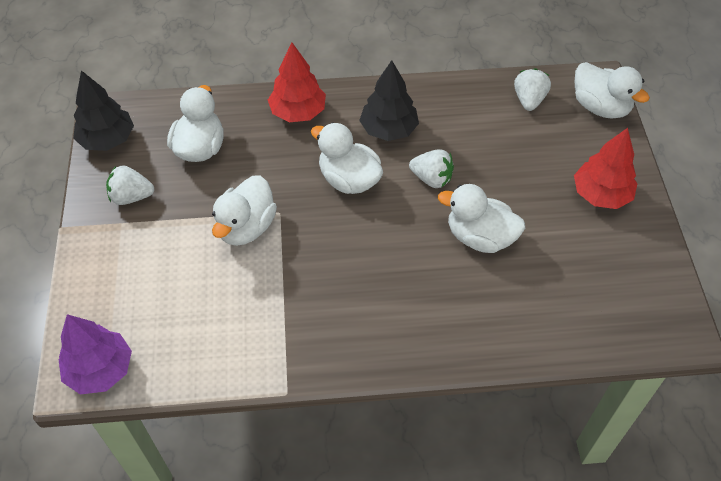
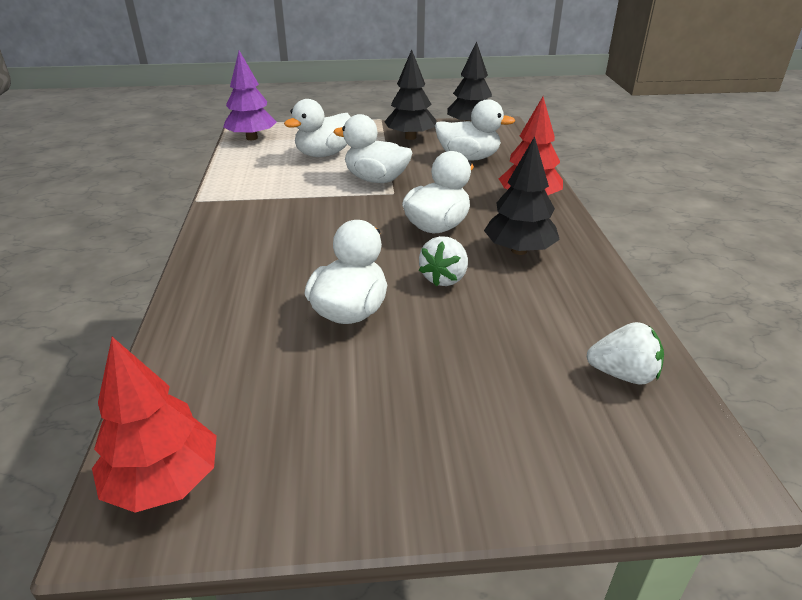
camera: 90 degrees right, 20 degrees down
white strawberry [106,165,154,205] -> black tree [384,50,437,140]
red tree [574,128,638,209] -> red tree moved to [92,337,217,513]
white duck [575,62,650,119] -> white duck moved to [284,99,350,157]

